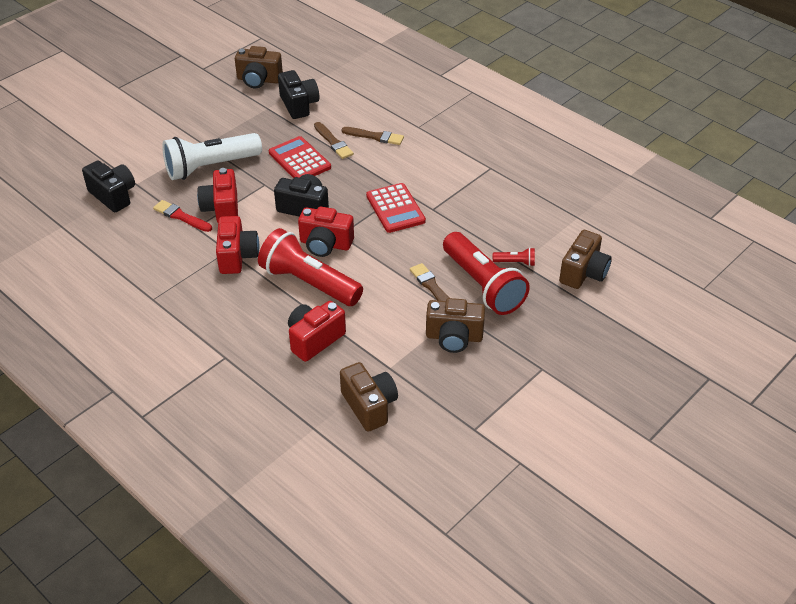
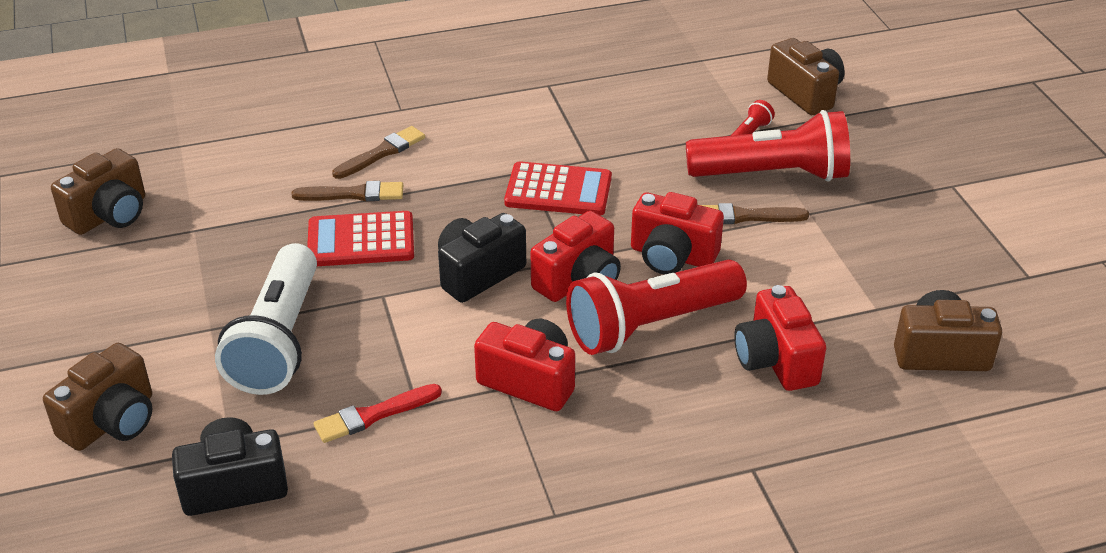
camera: 60 degrees left, 5 degrees down
red camera [197,168,238,223] -> red camera moved to [631,192,724,275]
black camera [278,70,319,119] -> none
brown camera [426,298,485,353] -> brown camera moved to [43,343,152,451]

